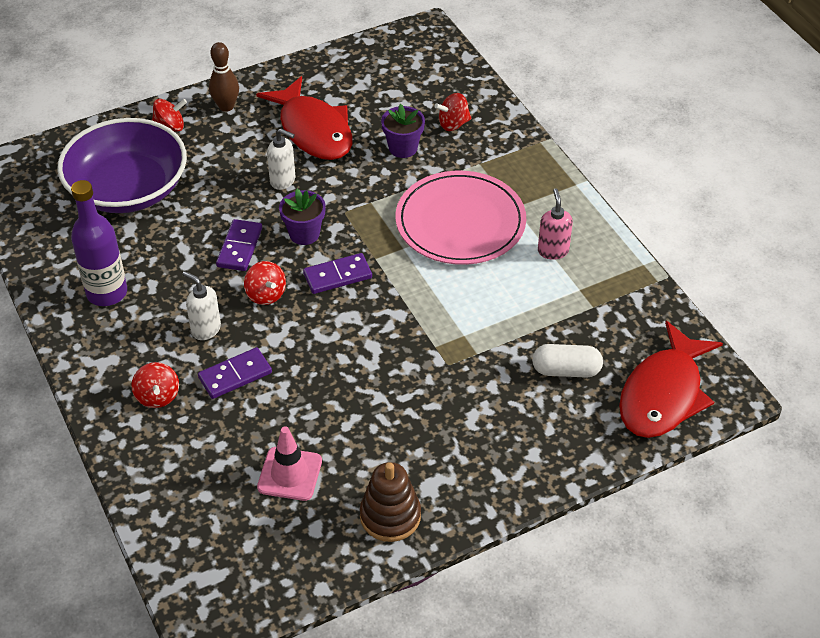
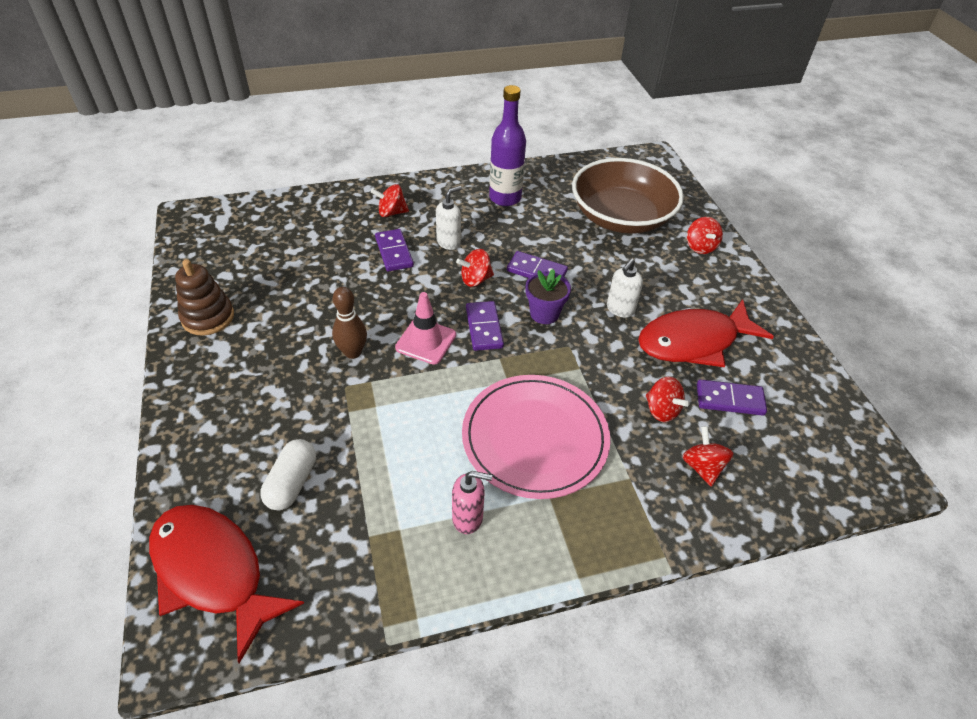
camera: 100 degrees right, 0 degrees up
purple bowl [57,118,187,213] -> brown bowl [572,158,684,234]
brown bowling pin [209,42,239,112] -> brown bowling pin moved to [332,287,367,359]
pink traffic cone [257,426,322,501] -> pink traffic cone moved to [395,292,456,364]
purple flower pot [381,104,425,158] -> red spinning top [646,377,690,422]
none -> purple domino [697,380,767,416]

